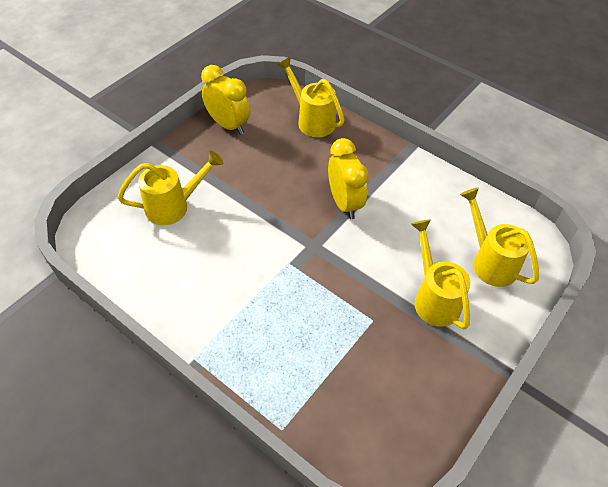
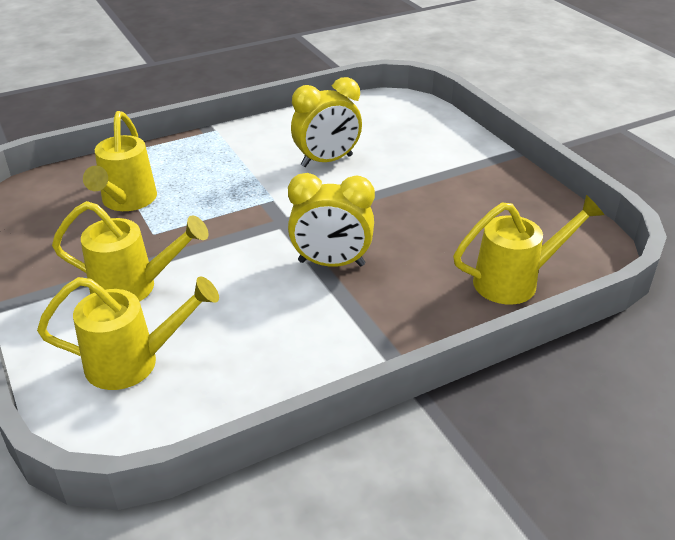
camera: 115 degrees right, 15 degrees down
yellow watering can [118,151,223,225] -> yellow watering can moved to [83,111,157,211]
yellow clock [201,65,250,135] -> yellow clock moved to [291,77,362,167]

